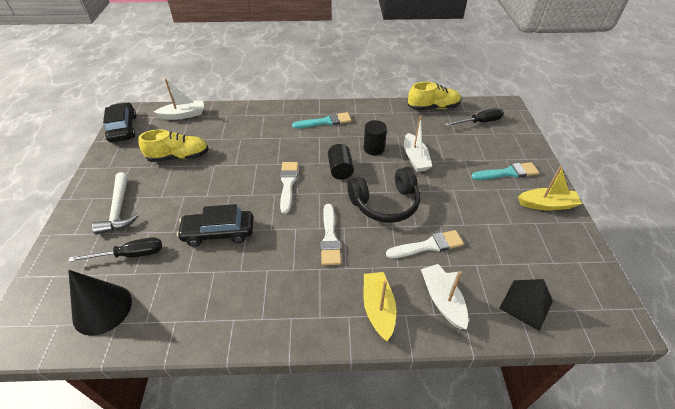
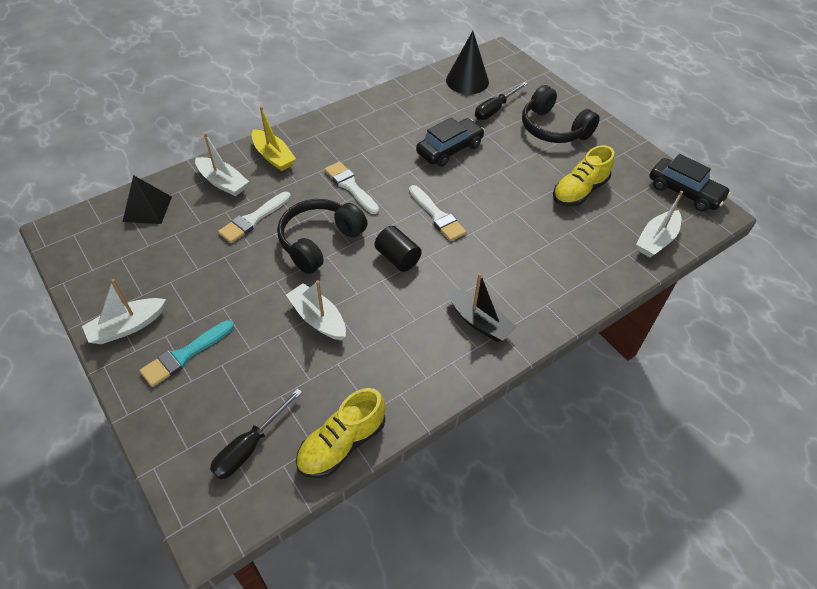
camera: 145 degrees right, 5 degrees up
white hammer [92,172,139,235] -> black headphones [522,85,600,143]
turquoise brush [292,112,351,129] -> black boat [448,273,516,342]
black cylinder [364,120,387,155] -> none
yellow boat [518,166,582,211] -> white boat [82,279,166,344]

